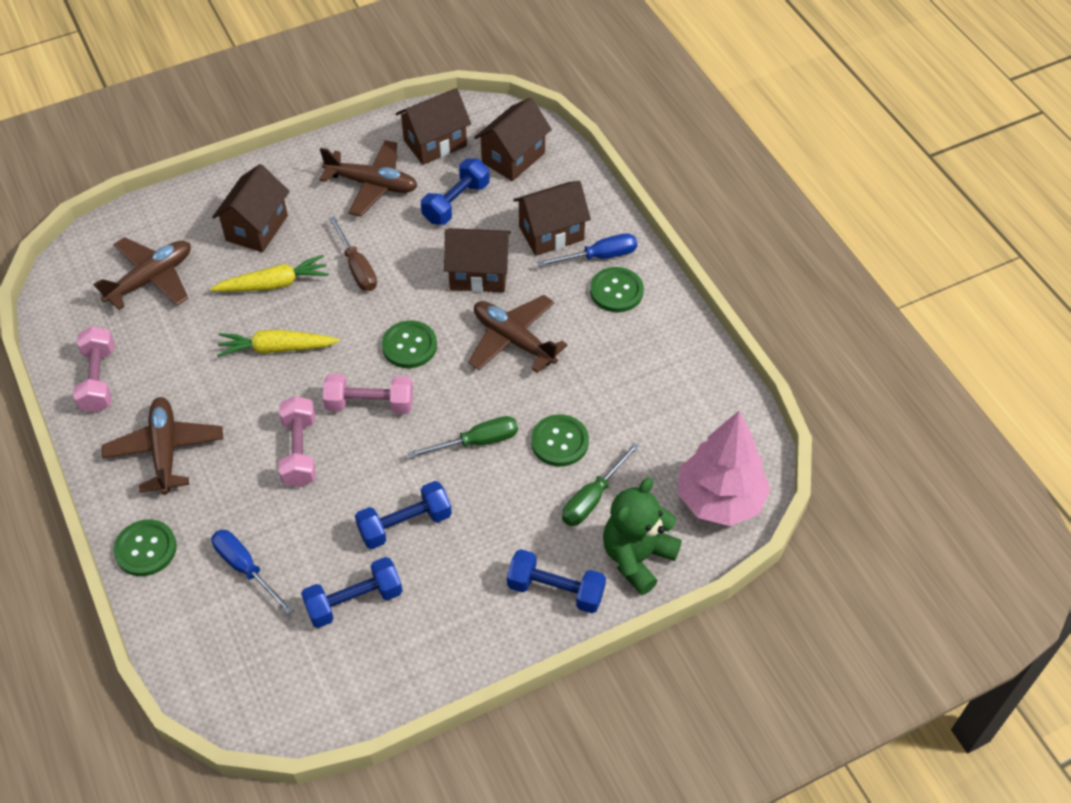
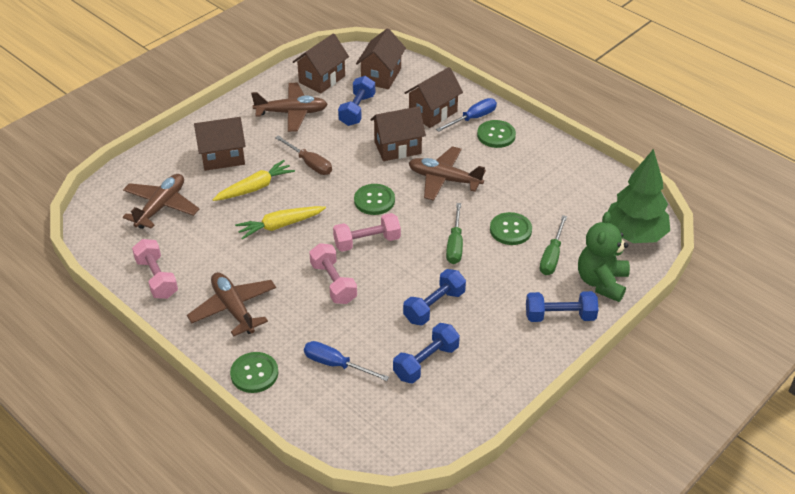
camera: 20 degrees left, 10 degrees down
brown house [212,164,290,252] -> brown house turned 75 degrees clockwise [194,117,246,171]
green screwdriver [408,416,518,458] -> green screwdriver turned 135 degrees clockwise [446,203,463,264]
pink tree [678,411,771,526] -> green tree [607,149,670,243]

